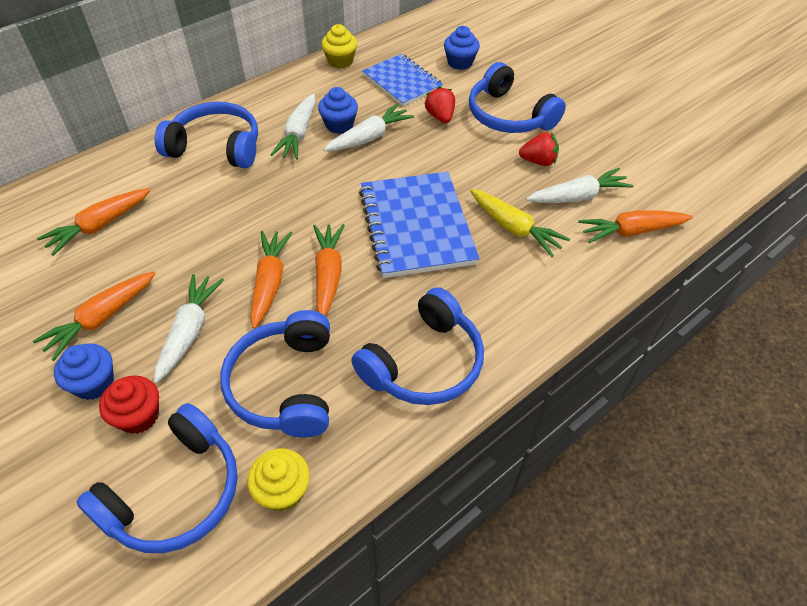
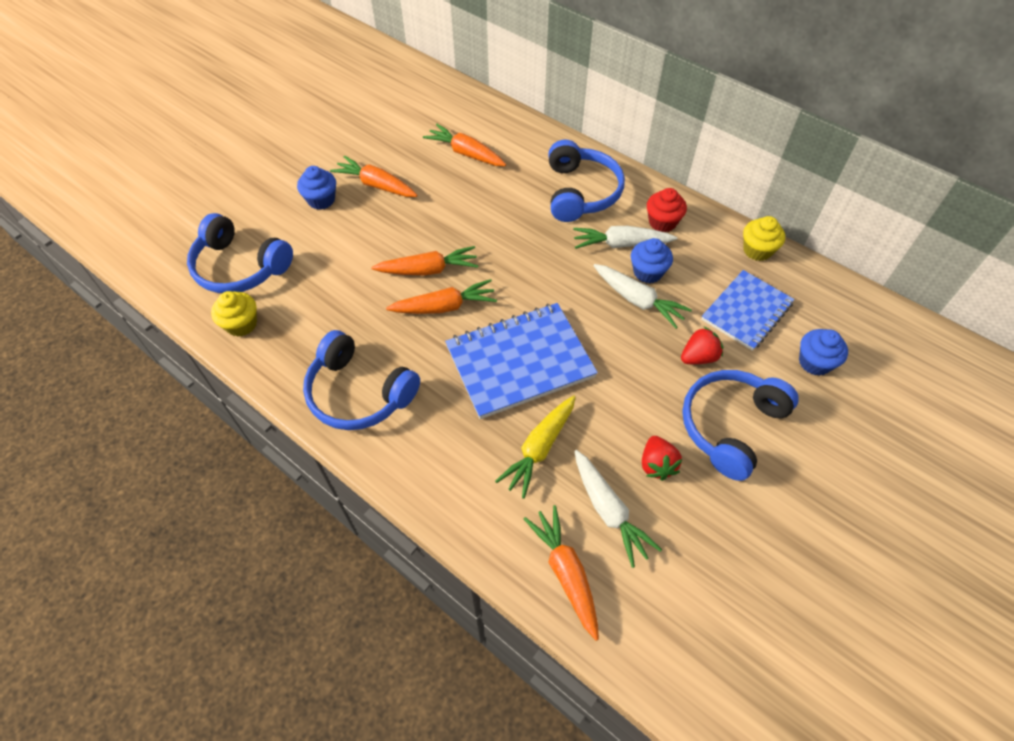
camera: 80 degrees right, 5 degrees up
red cupcake [99,375,159,434] -> red cupcake moved to [647,188,687,232]
white carrot [154,274,224,383] -> none
blue headphones [220,310,330,438] -> none

